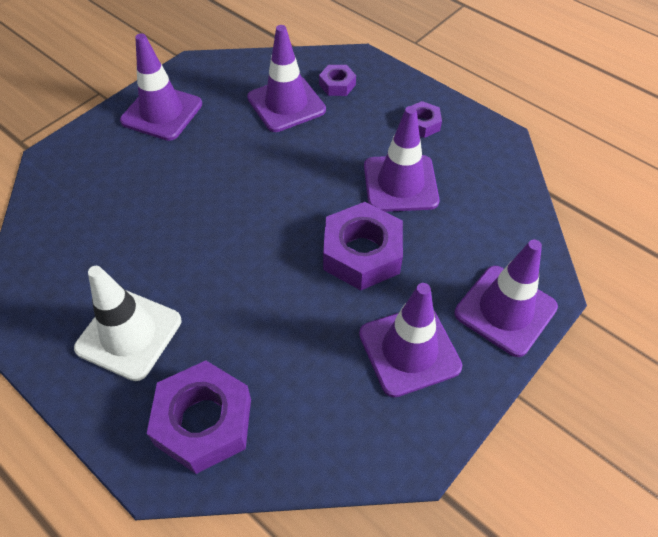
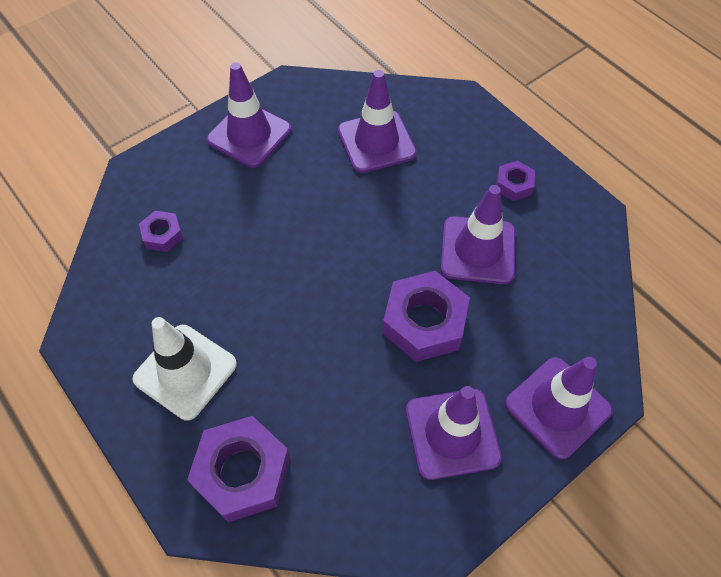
camera: 10 degrees right, 5 degrees up
purple nut [319,65,356,96] -> purple nut moved to [139,211,183,252]

